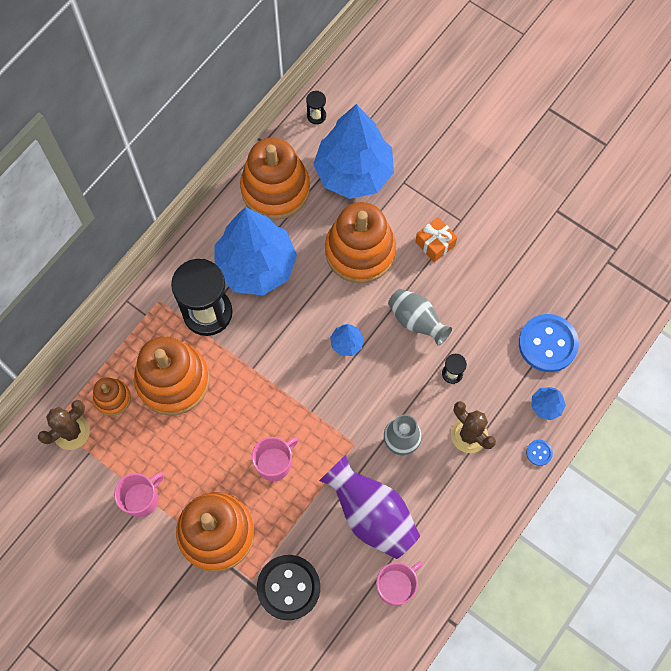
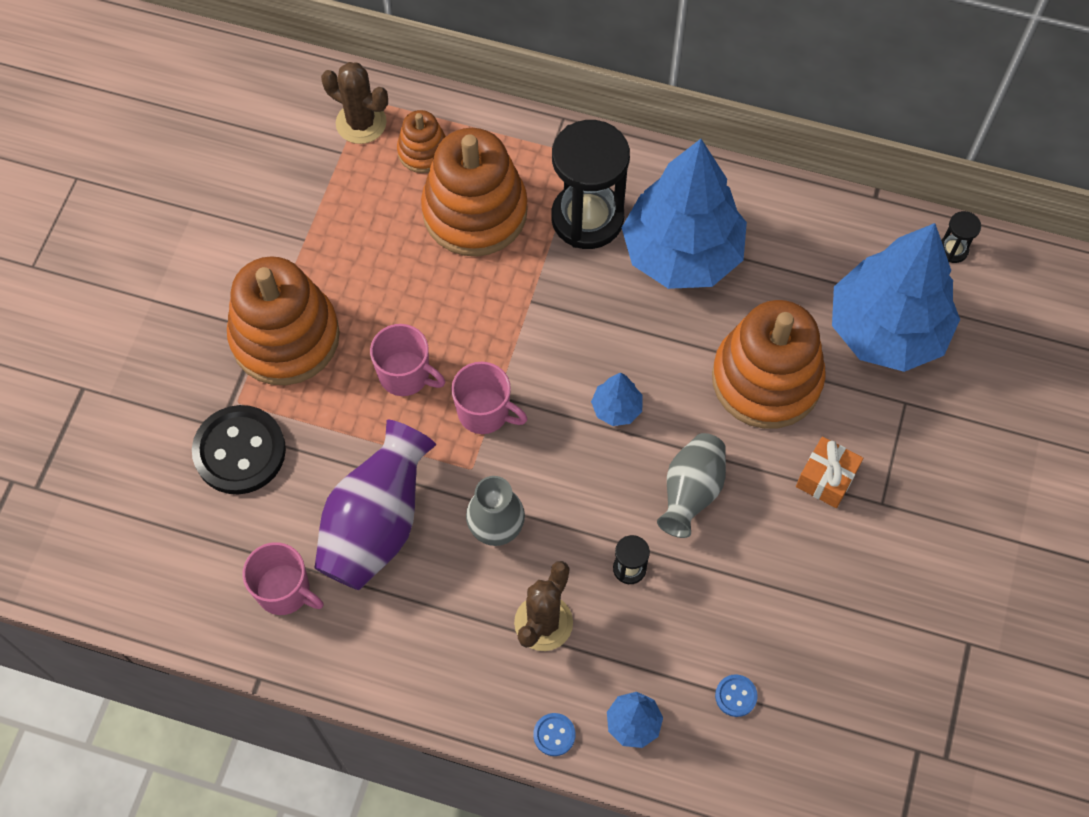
camera: 70 degrees right, 5 degrees down
pink mug [114,472,164,517] -> pink mug moved to [451,362,527,434]
orange stacking toy [240,138,310,220] -> none
blue button [519,314,579,372] -> blue button [715,674,758,717], size x0.43

